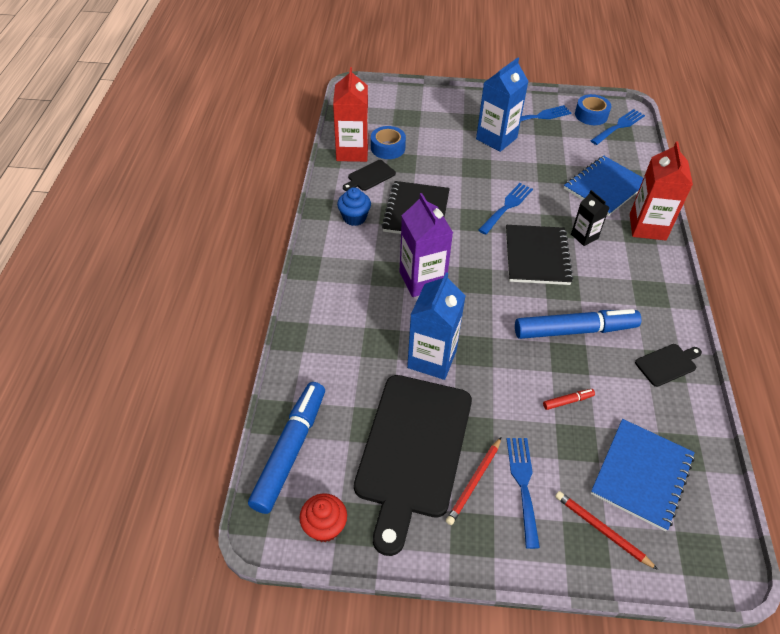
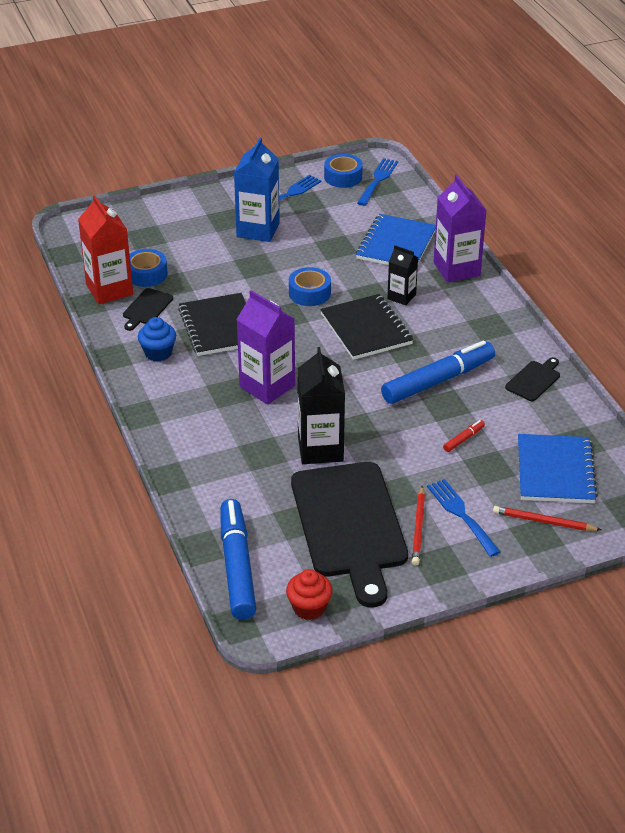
camera: 25 degrees left, 10 degrees down
blue carton [407,272,465,380] -> black carton [297,347,345,464]
blue fork [479,183,533,235] -> blue tape [289,267,331,306]
red carton [630,141,693,240] -> purple carton [433,175,487,283]

